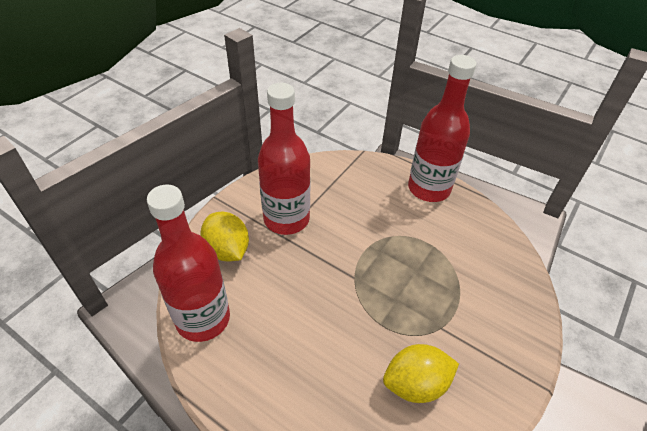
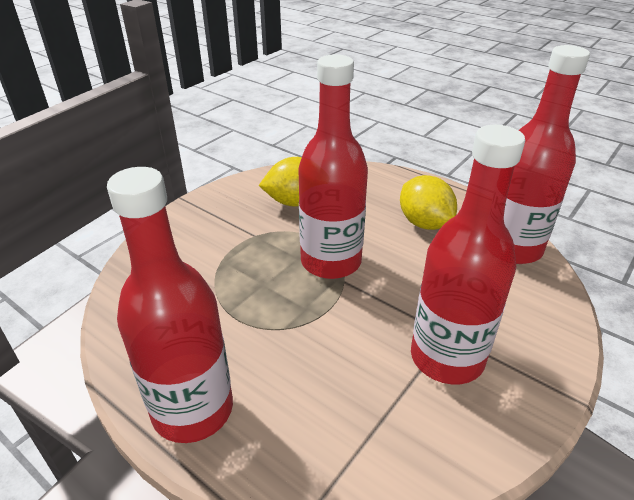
camera: 175 degrees left, 10 degrees down
yellow lemon [200,212,249,261] -> yellow lemon moved to [400,175,457,230]
none -> red bottle [298,54,368,279]

